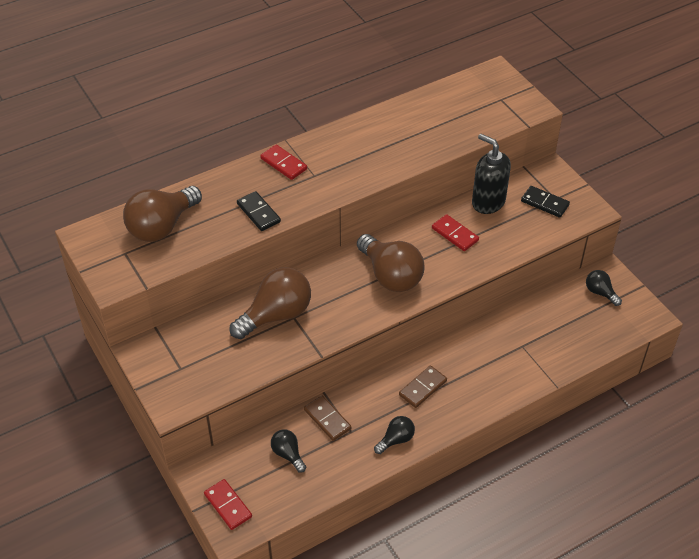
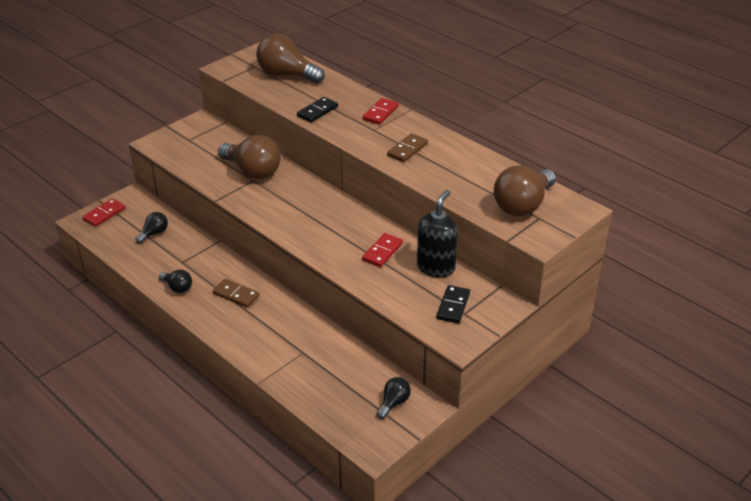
camera: 75 degrees right, 10 degrees down
brown domino [304,395,351,441] -> brown domino moved to [387,133,428,162]
brown light bulb [357,234,425,292] -> brown light bulb moved to [494,165,556,216]

